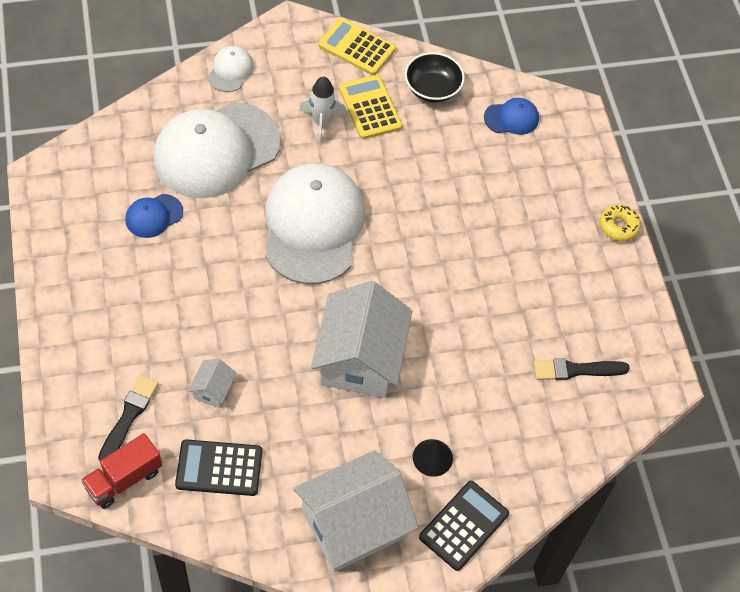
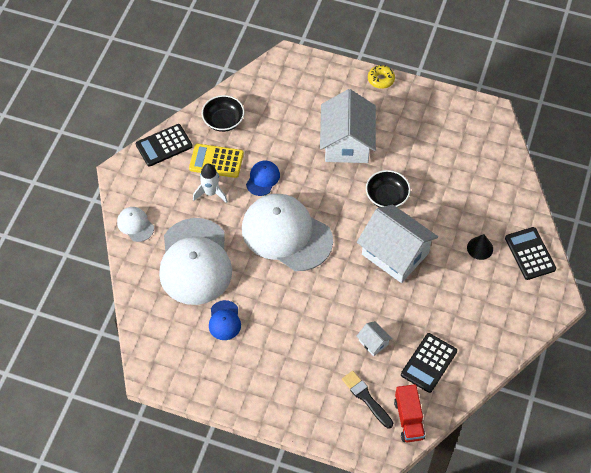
camera: 55 degrees left, 0 degrees up
white house [293,450,418,572] -> white house moved to [320,89,376,163]
yellow calculator [318,18,396,75] -> black calculator [136,124,193,167]
blue cap [484,98,539,135] -> blue cap moved to [246,161,280,196]
black brush [534,358,630,380] -> none
none -> black bowl [366,170,411,207]

